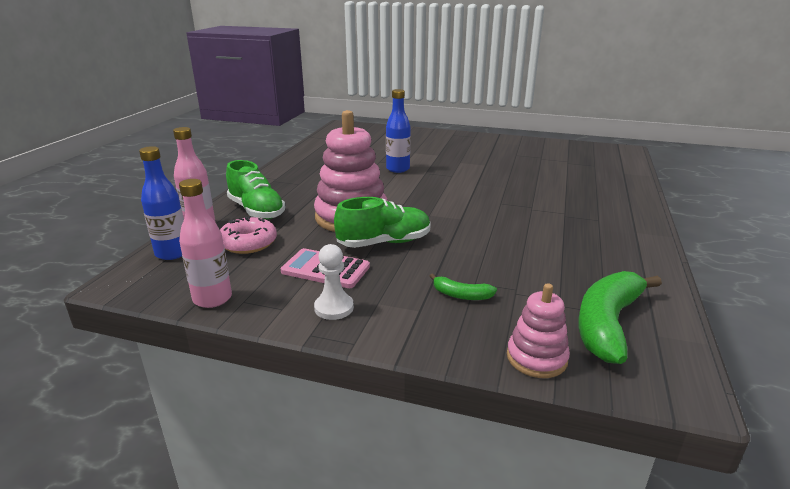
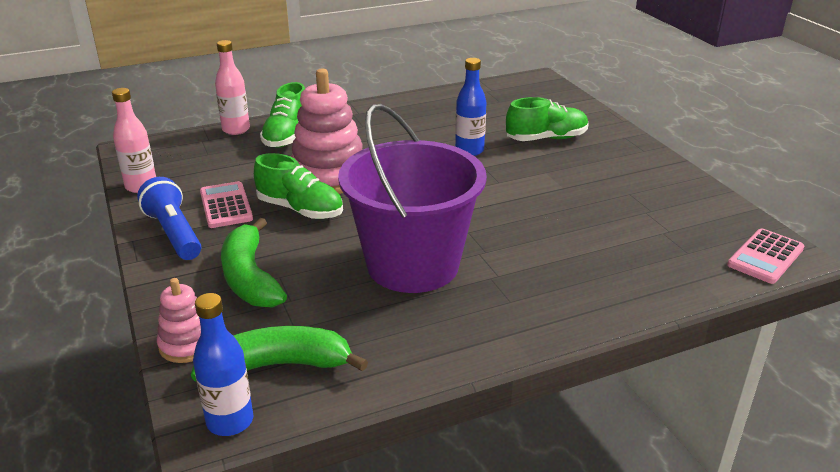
camera: 50 degrees right, 5 degrees up
blue bottle [139,146,184,260] -> blue bottle moved to [193,293,253,436]
pink donut [220,217,277,254] -> none
white pawn [314,244,354,320] -> blue flashlight [137,177,201,260]
green banana [430,273,497,300] -> green banana [221,218,287,307], size x2.10
none -> purple bucket [338,104,487,293]
none -> green shoe [506,97,588,141]
none -> pink calculator [727,228,804,284]

